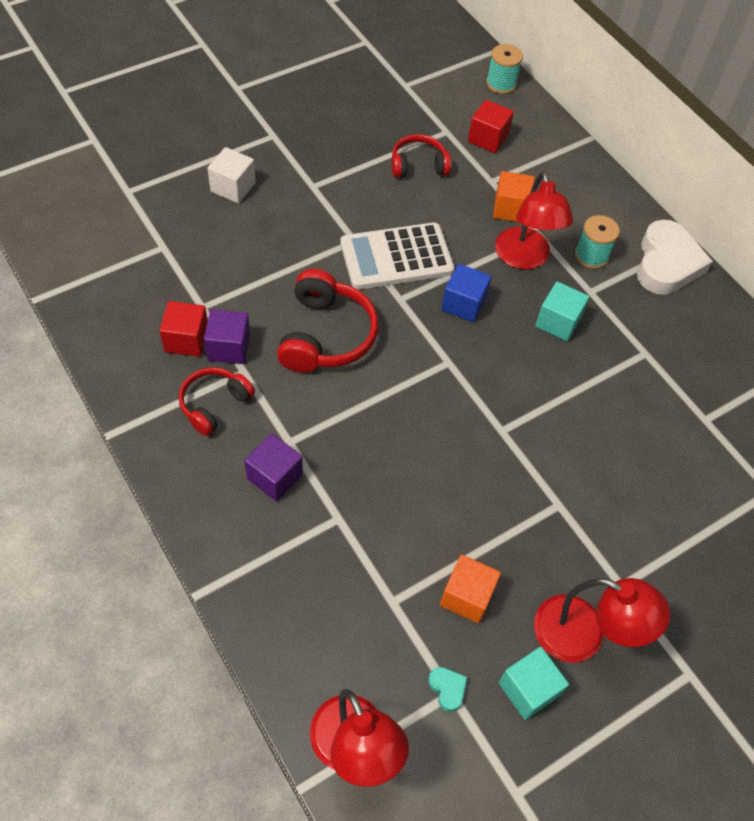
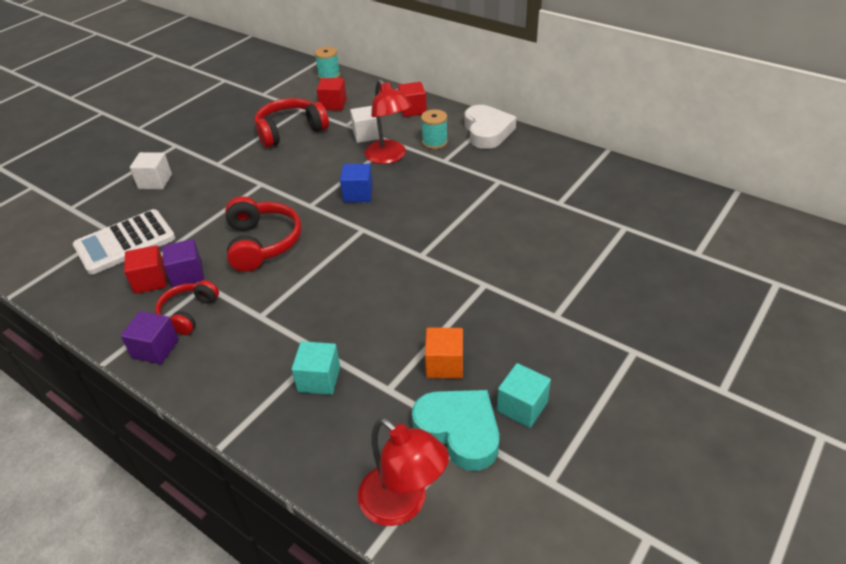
camera: 15 degrees left, 15 degrees down
purple cube [245,434,303,501] -> purple cube moved to [120,311,179,364]
white calculator [340,222,454,290] -> white calculator moved to [73,209,175,275]
red headphones [391,134,451,178] -> red headphones [255,98,329,148], size x1.58
turquoise heart [428,667,467,712] -> turquoise heart [412,390,499,471], size x2.48
orange cube [493,171,535,222] -> white cube [350,106,380,143]
red lamp [534,578,670,663] -> none
turquoise cube [535,281,589,341] -> turquoise cube moved to [291,341,340,395]
none -> red cube [398,82,427,117]

